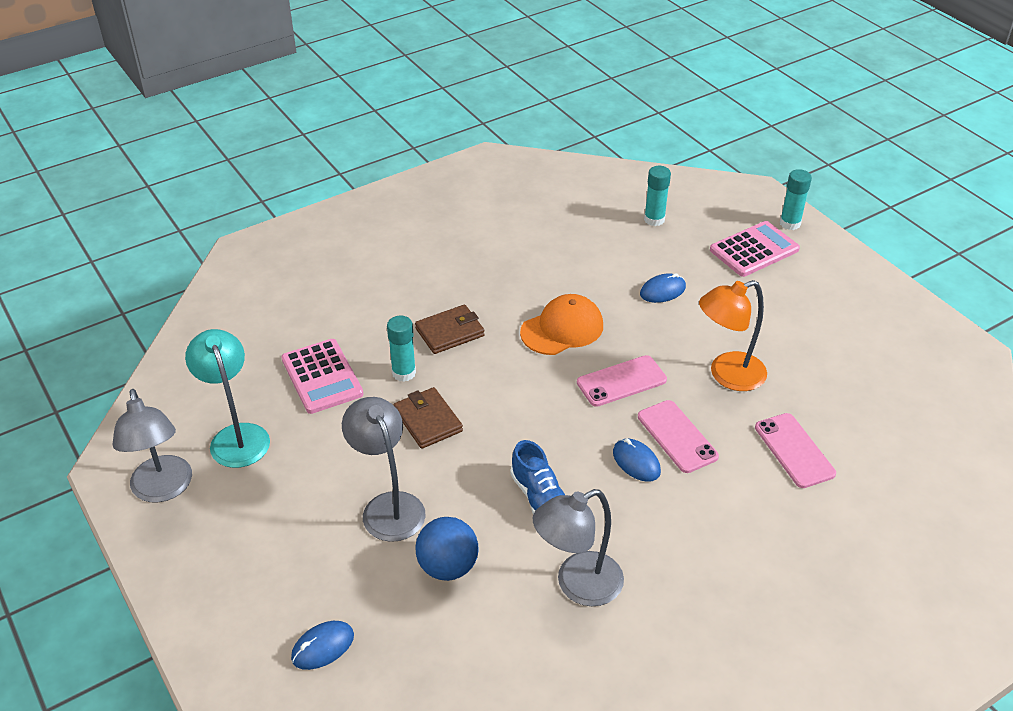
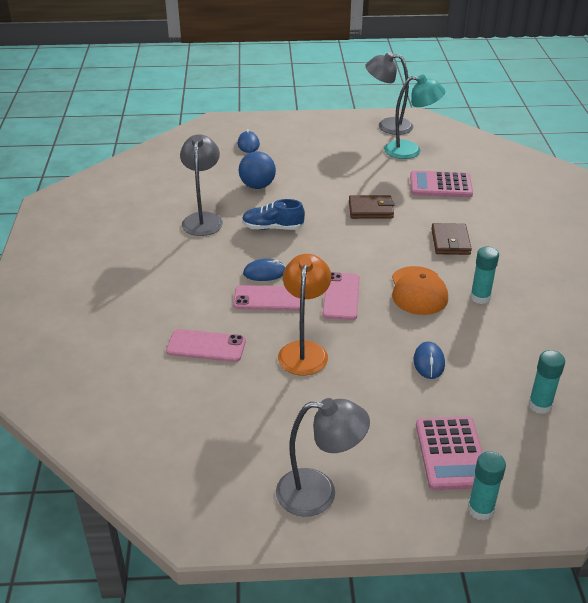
camera: 120 degrees right, 5 degrees down
grey lamp [342,397,426,542] -> grey lamp moved to [276,398,370,517]
turquoise glue stick [387,316,416,382] -> turquoise glue stick moved to [470,247,499,304]

